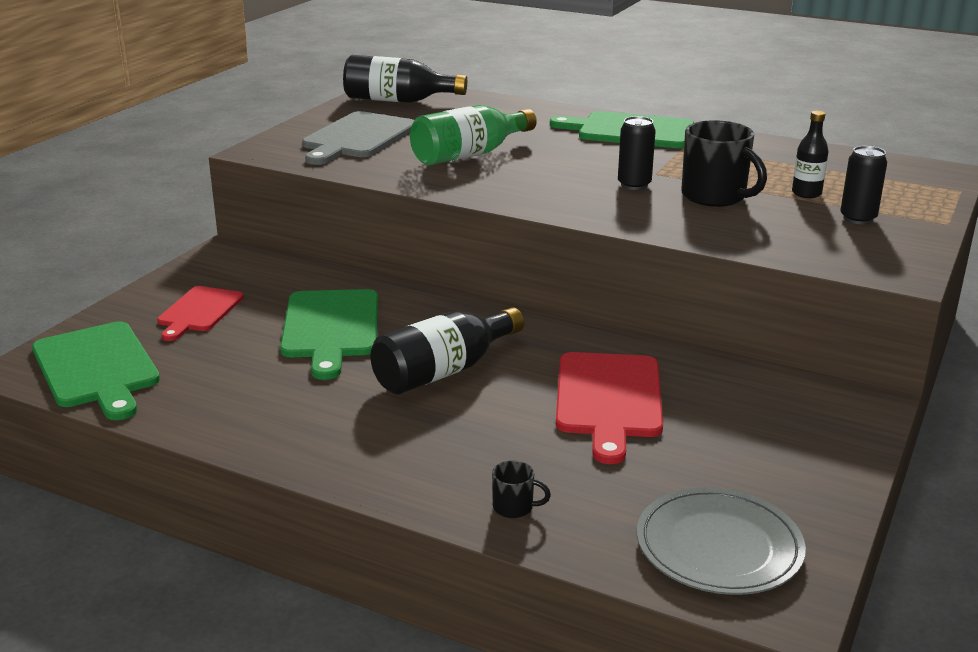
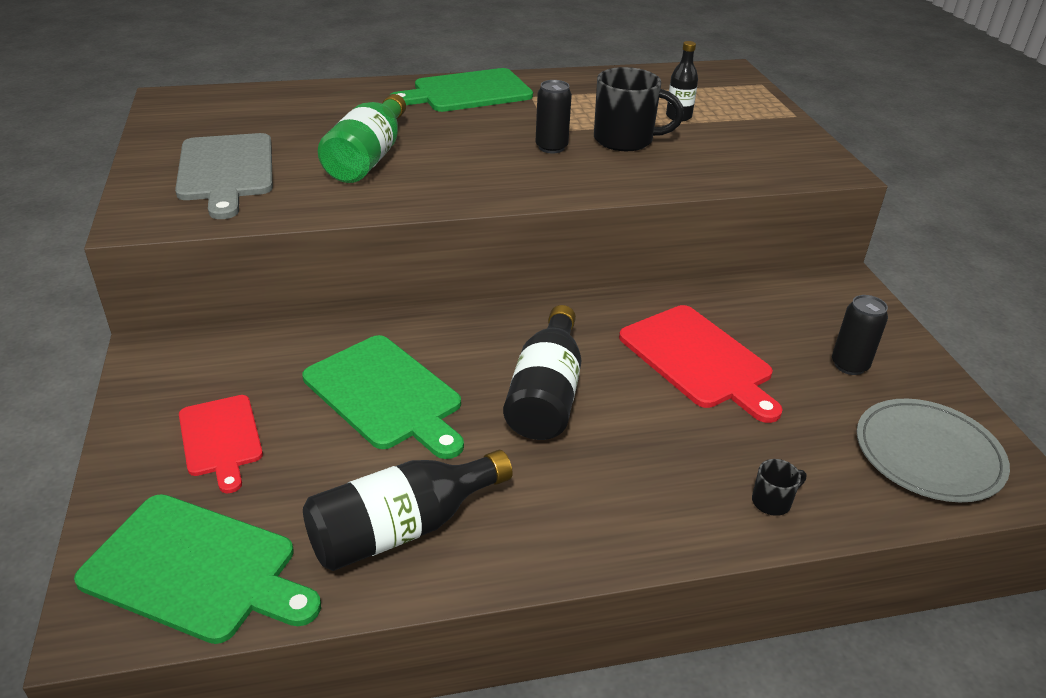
camera: 40 degrees left, 10 degrees up
black bottle [343,55,467,103] -> black bottle moved to [303,450,513,571]
black can [840,146,887,224] -> black can moved to [832,295,888,375]

